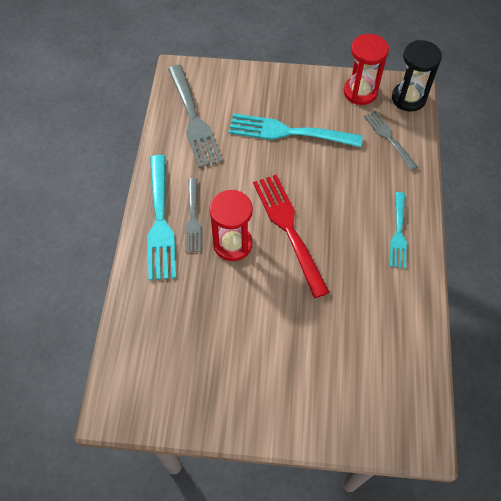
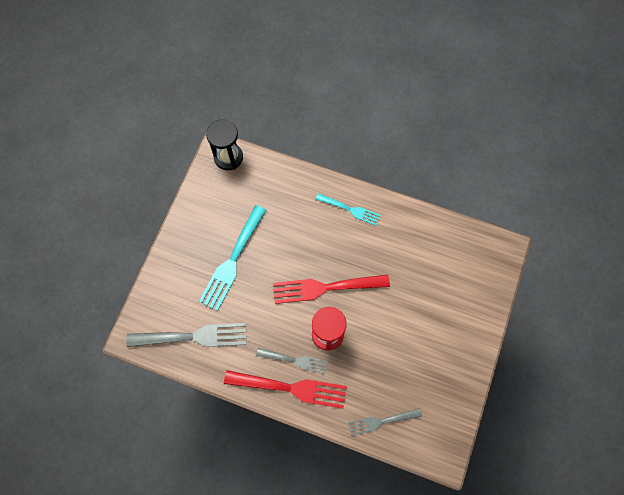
camera: 75 degrees left, 10 degrees up
turquoise fork [147,155,176,281] -> red fork [224,370,347,409]
red hourglass [343,34,389,105] -> none
grey fork [364,111,418,171] -> grey fork moved to [348,408,422,436]

